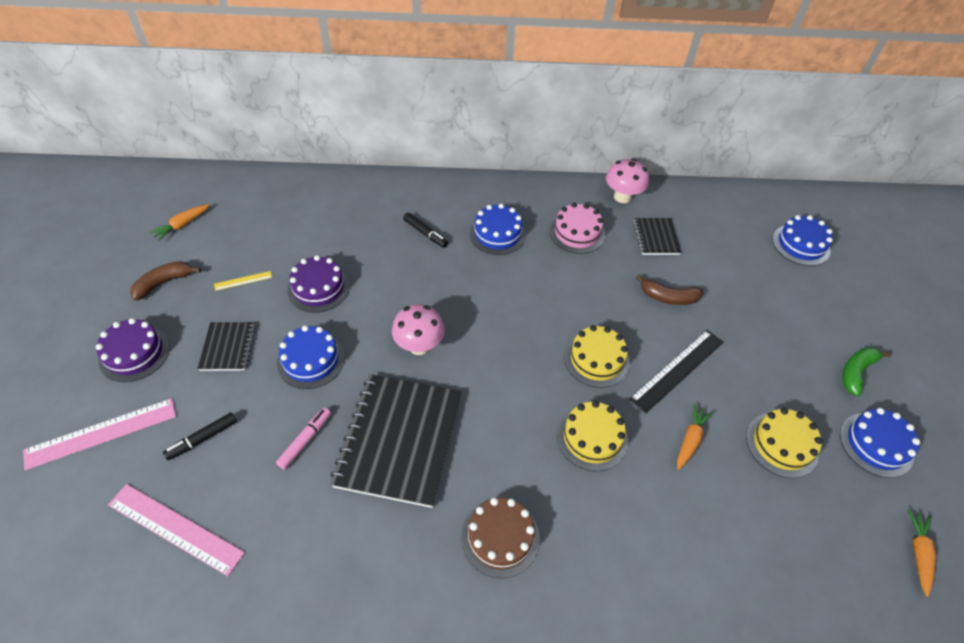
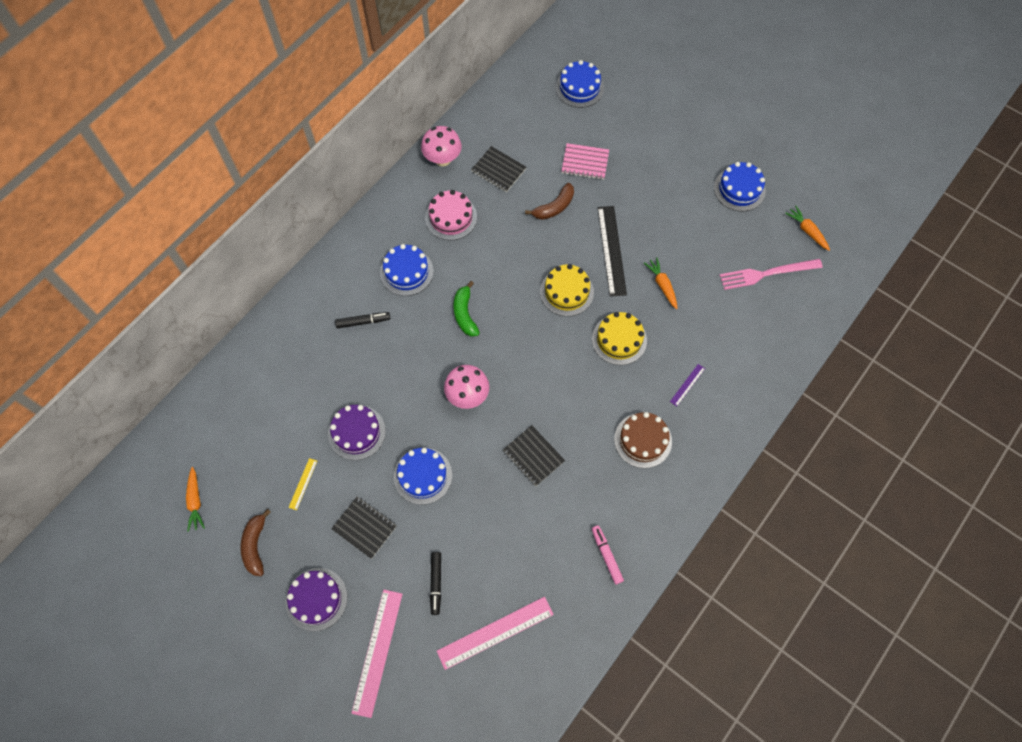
camera: 50 degrees left, 15 degrees up
pink marker [276,408,331,470] -> pink marker moved to [592,525,624,585]
black notebook [330,374,461,508] -> black notebook [503,425,565,486], size x0.49
yellow cake [746,408,823,478] -> none
green banana [842,347,891,396] -> green banana moved to [454,281,480,337]
none -> pink notebook [561,143,609,180]
none -> purple ruler [670,364,705,406]
none -> pink fork [720,259,823,290]

